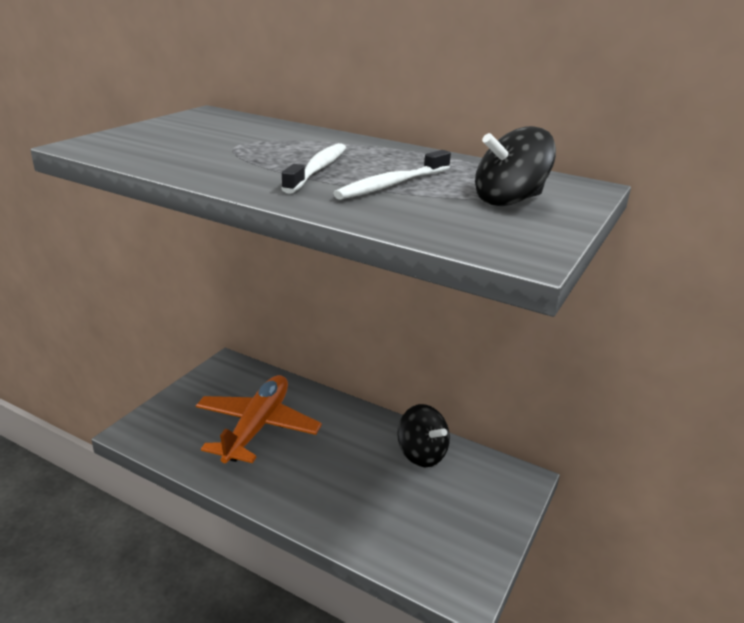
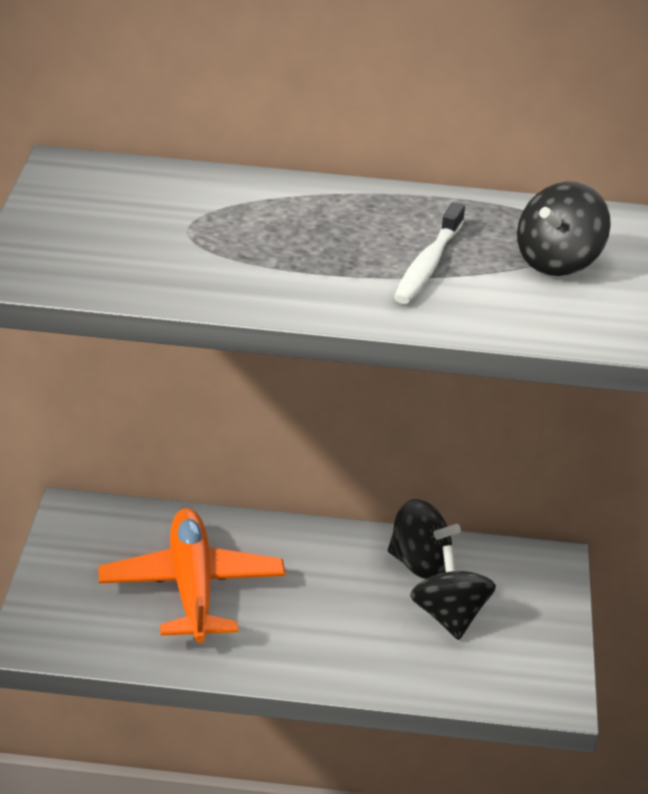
camera: 25 degrees left, 5 degrees up
white toothbrush [281,143,346,194] -> none
none -> black spinning top [410,545,496,640]

